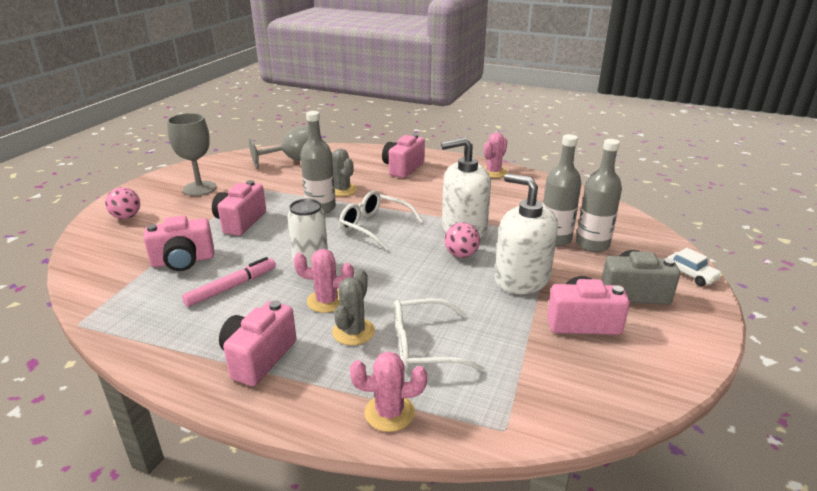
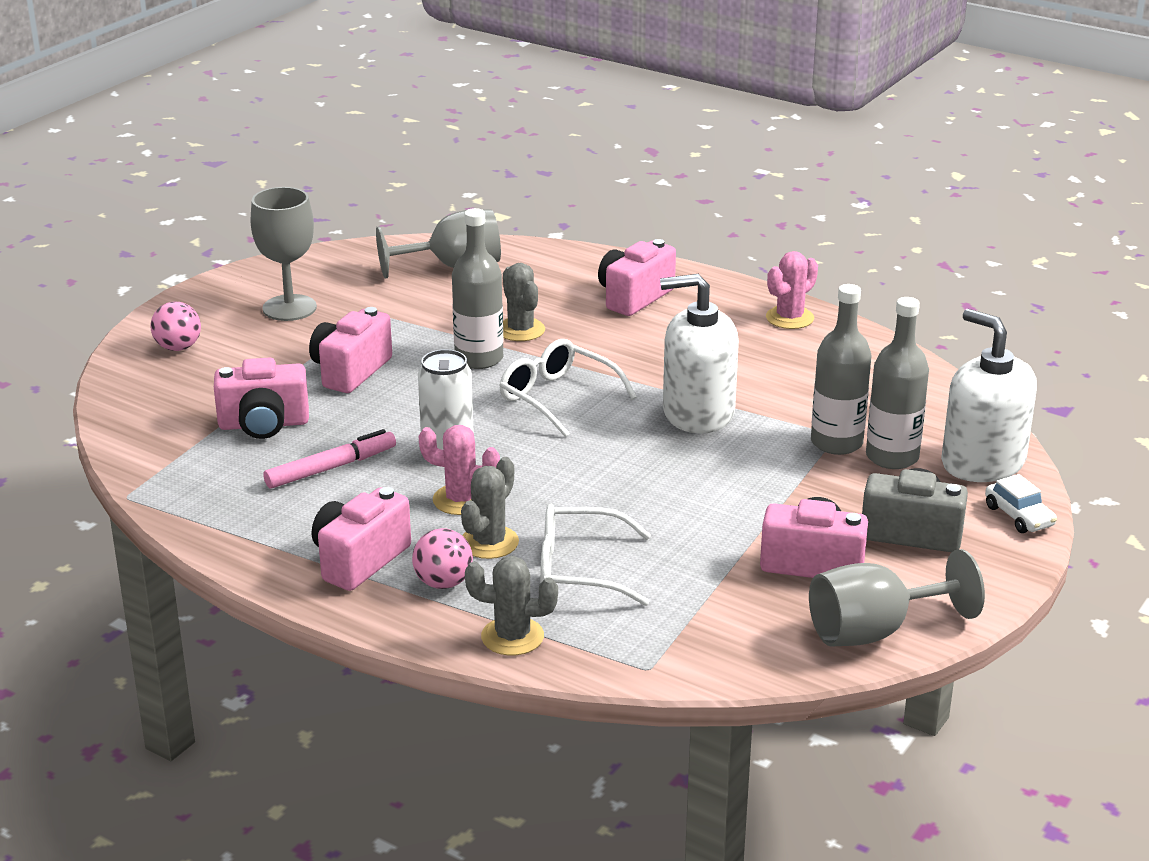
camera: 10 degrees right, 0 degrees up
pink cactus [350,351,427,432] -> grey cactus [465,556,558,656]
pink ball [445,222,480,258] -> pink ball moved to [412,528,473,589]
white soap dispenser [495,173,558,294] -> white soap dispenser moved to [941,309,1037,482]
none -> grey goblet [809,549,985,647]

